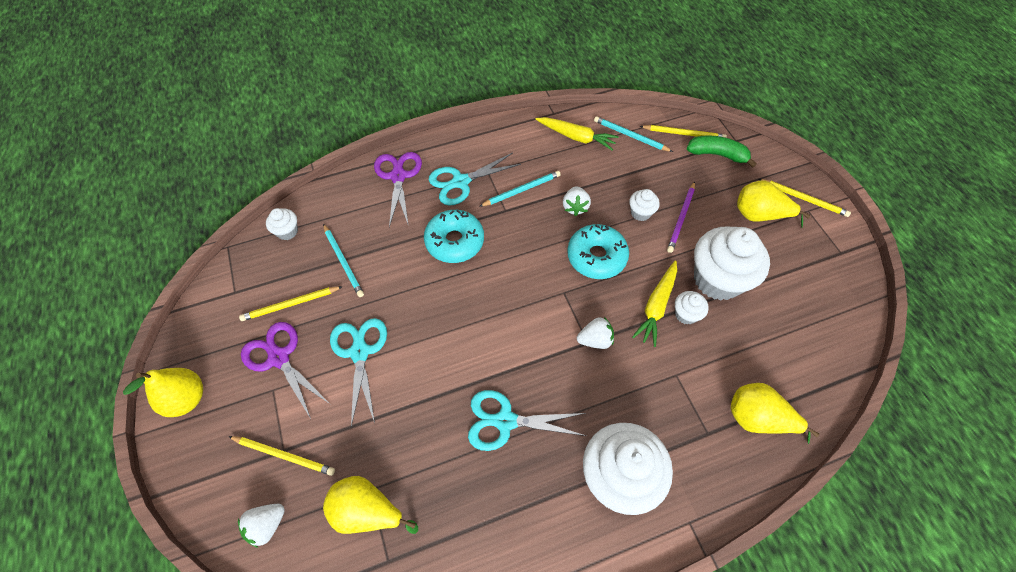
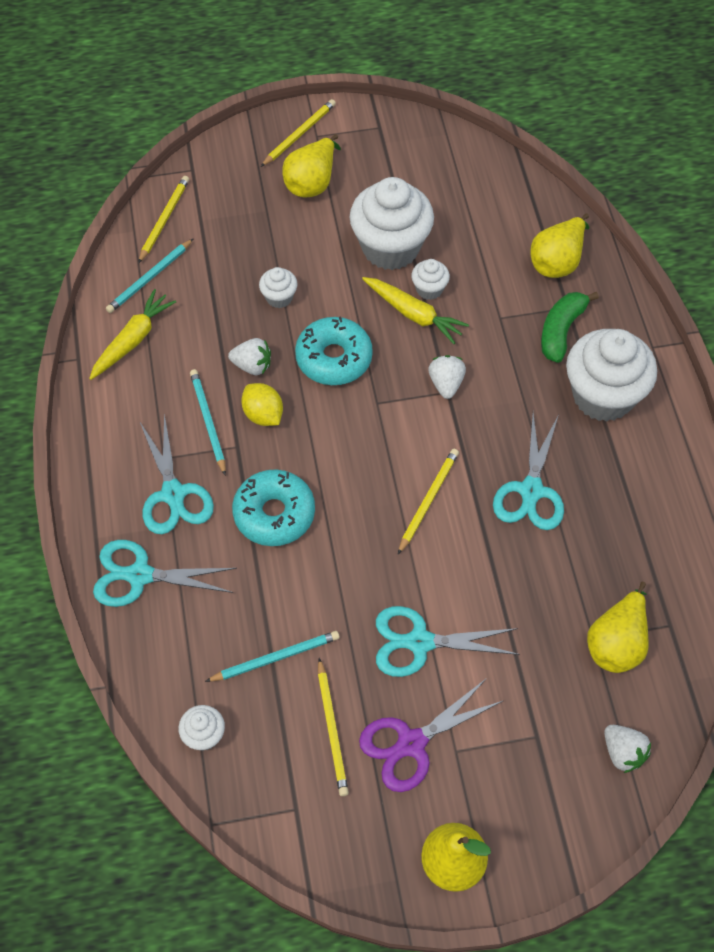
camera: 80 degrees left, 0 degrees up
yellow pencil [228,436,335,476] -> yellow pencil moved to [398,449,459,554]
purple scissors [374,152,422,227] -> turquoise scissors [93,540,237,607]
purple pencil [667,181,695,253] -> none
green banana [687,135,757,168] -> green banana moved to [541,292,599,363]
none -> yellow lemon [241,383,283,426]

